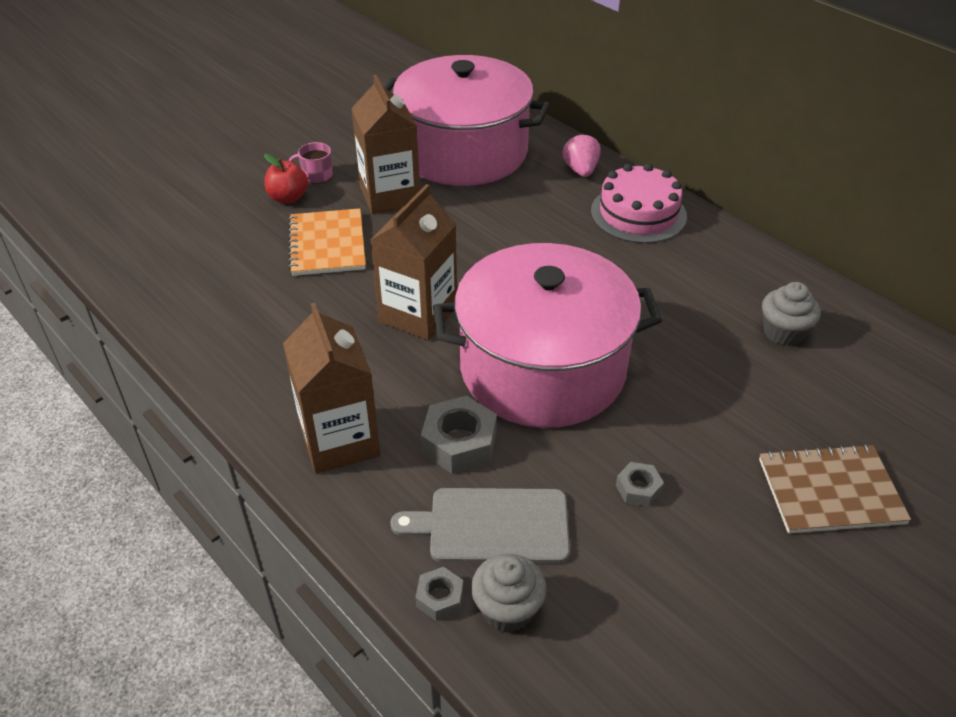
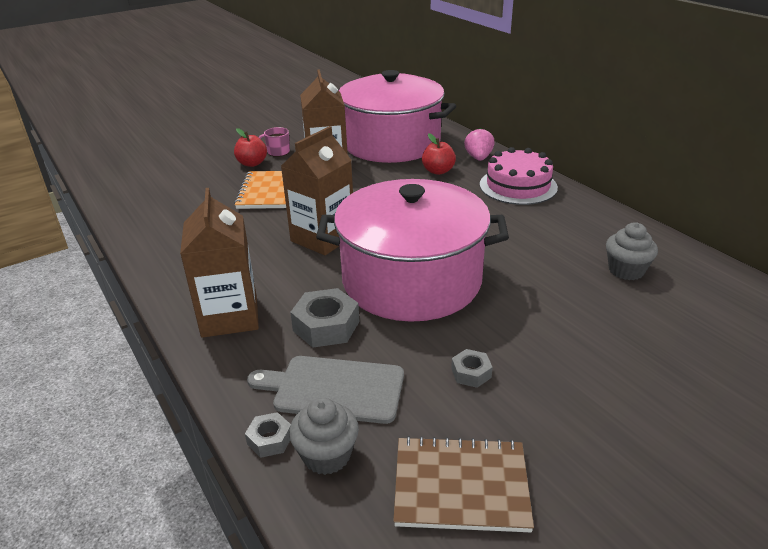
camera: 10 degrees right, 10 degrees down
brown notebook [759,444,911,533] -> brown notebook moved to [393,436,534,532]
none -> red apple [422,133,456,175]

